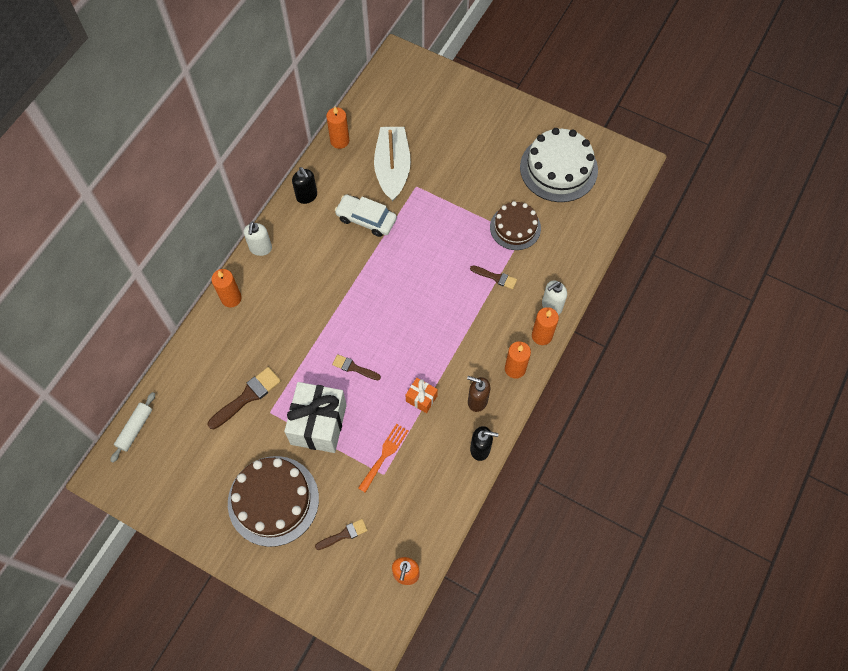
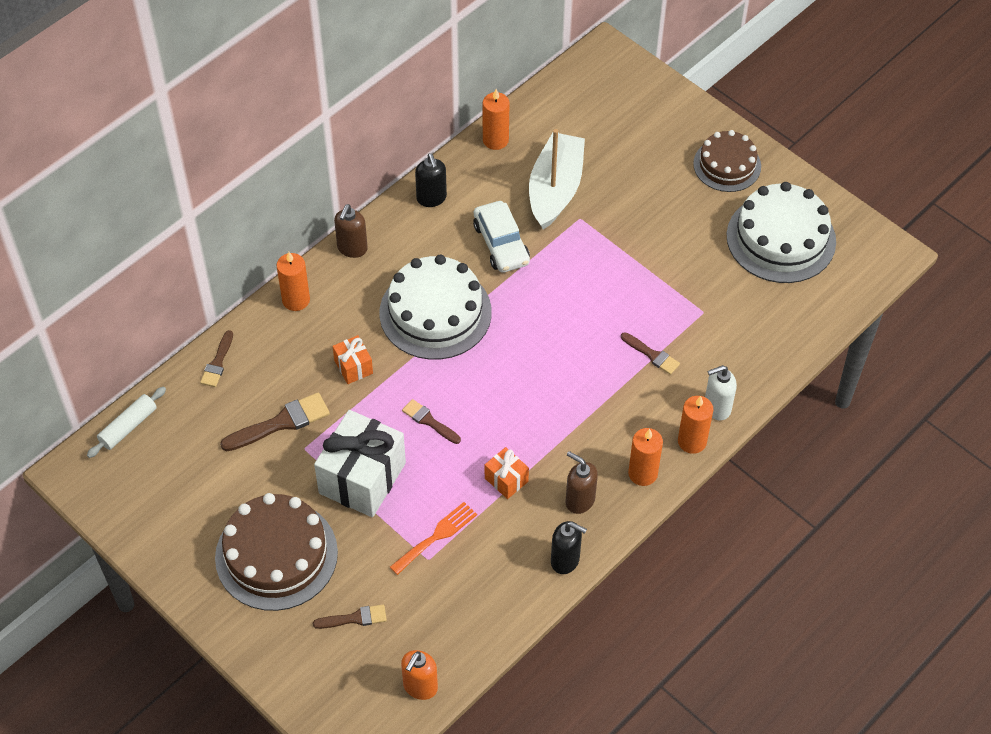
camera: 15 degrees right, 10 degrees down
white soap dispenser [244,221,272,256] -> brown soap dispenser [334,204,368,258]
white car [335,195,397,237] -> white car turned 150 degrees counterclockwise [473,201,530,273]
brown cake [490,201,541,250] -> brown cake moved to [693,130,761,192]
none -> brown brush [200,330,233,387]
none -> orange gift [333,335,373,384]
none -> white cake [379,254,492,360]

